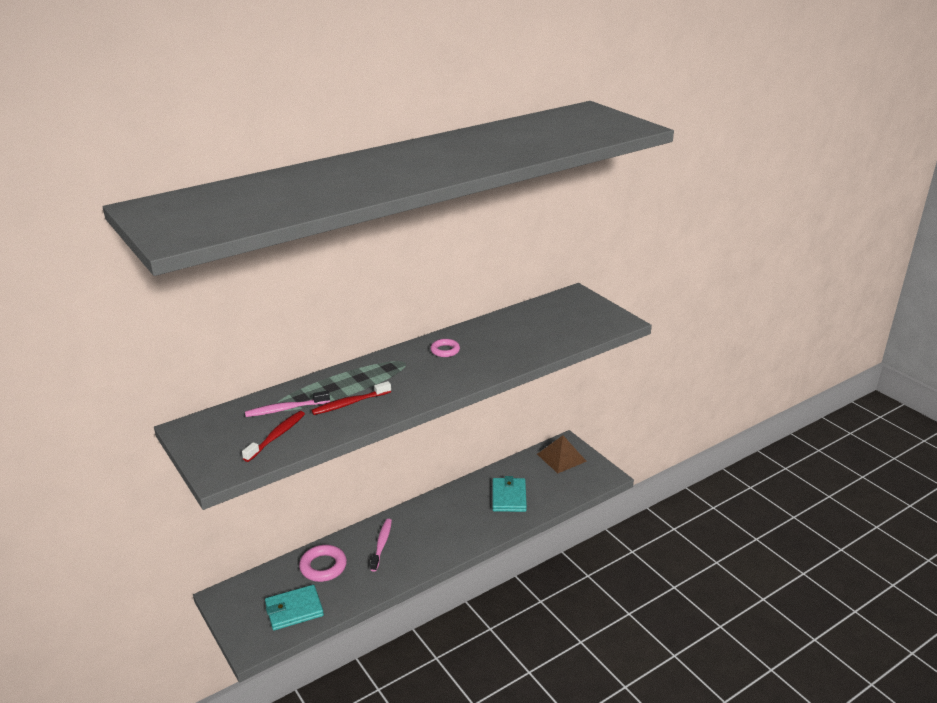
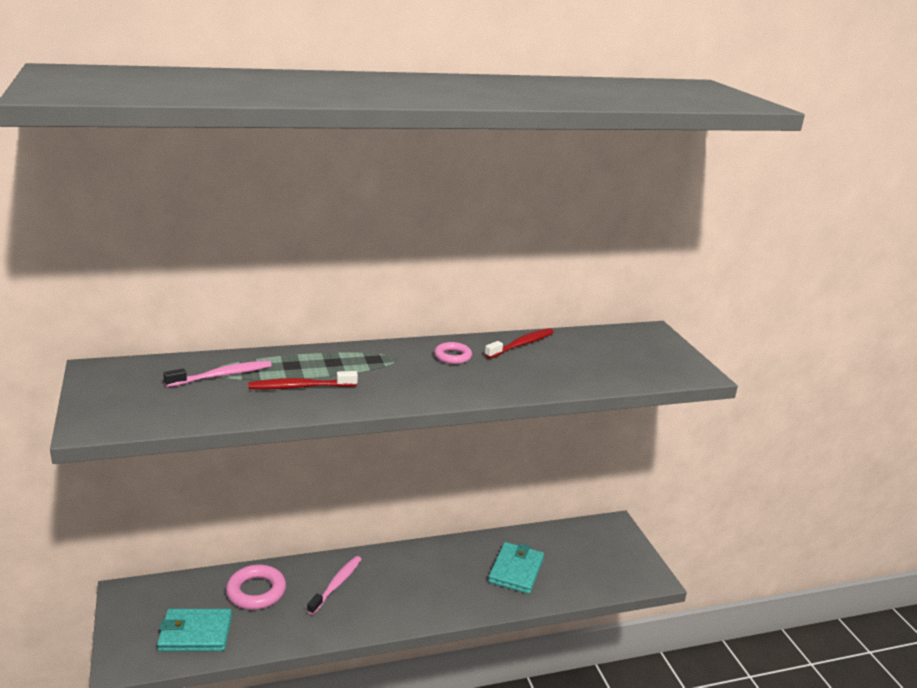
camera: 15 degrees right, 5 degrees down
red toothbrush [242,411,305,462] -> red toothbrush moved to [484,328,554,359]
pink toothbrush [245,391,330,417] -> pink toothbrush turned 150 degrees clockwise [163,360,272,387]
brown pyramid [537,435,587,473] -> none

